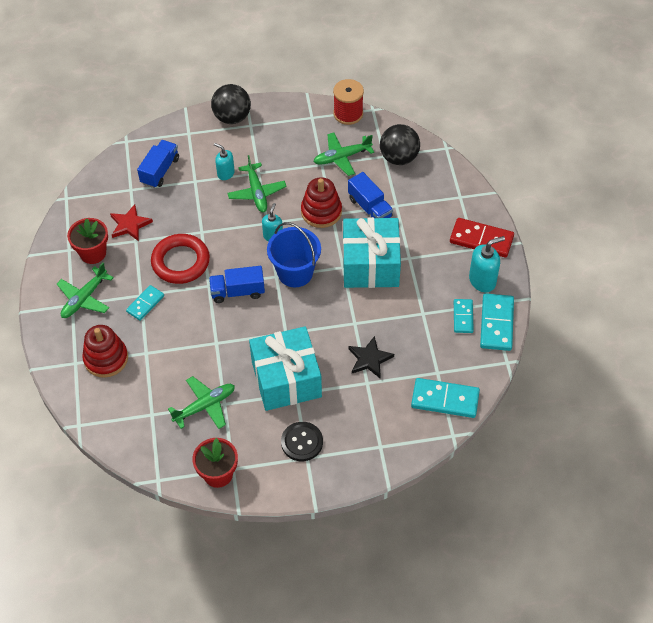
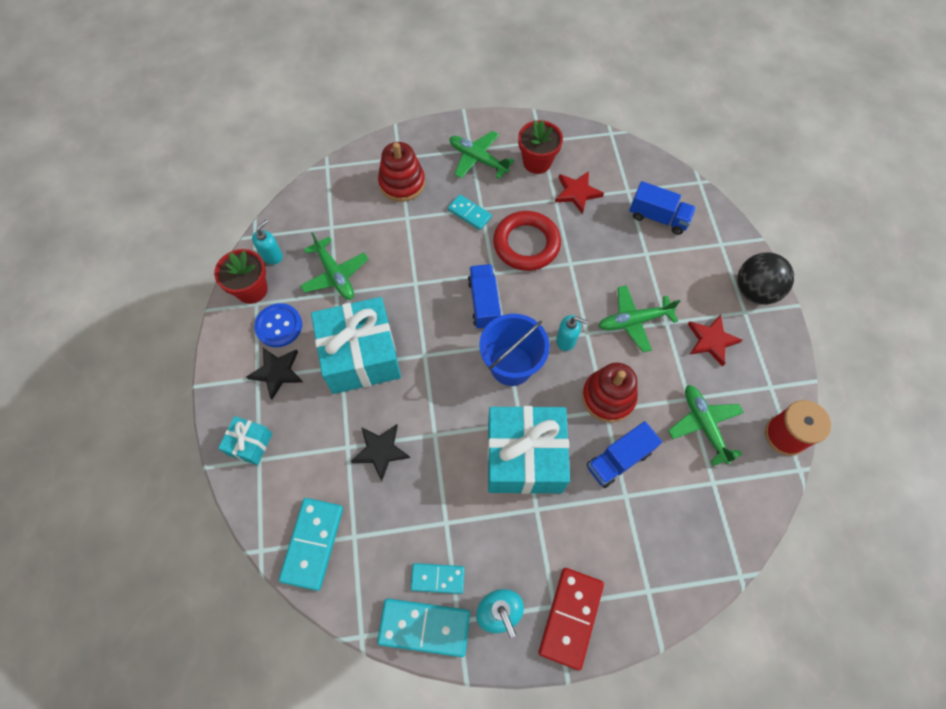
camera: 90 degrees right, 10 degrees up
turquoise soap dispenser [214,143,235,180] -> turquoise soap dispenser moved to [252,219,283,264]
black button [281,422,323,461] -> black star [246,348,303,399]
black ball [380,124,420,165] -> none
none -> turquoise gift [218,416,273,465]
none -> blue button [254,303,302,347]
none -> red star [688,315,743,366]

